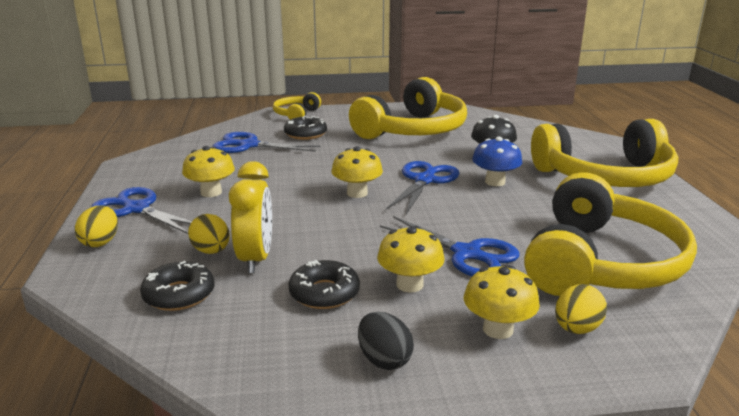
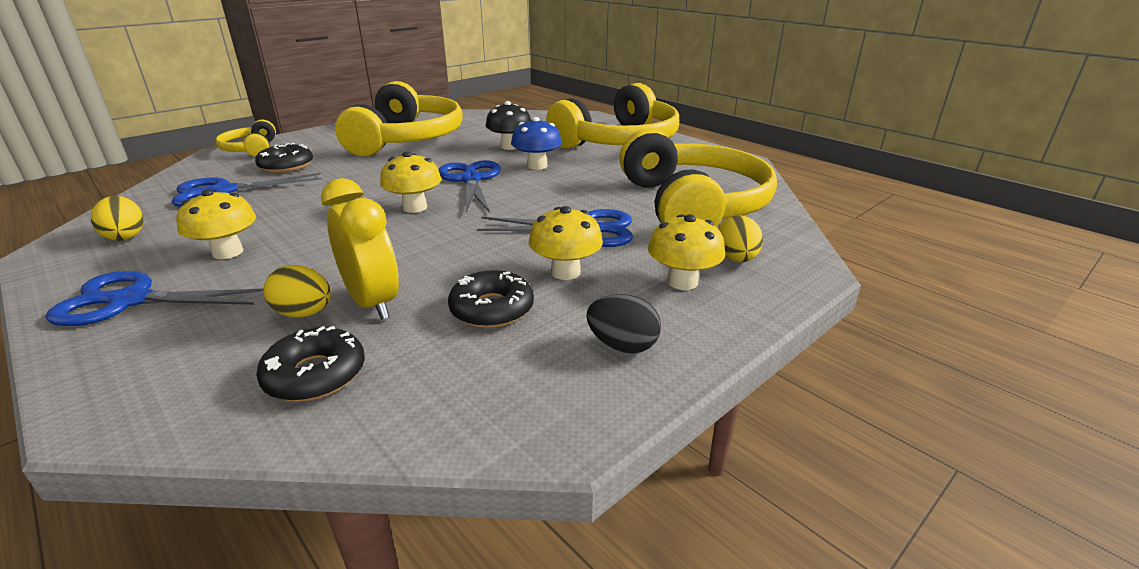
camera: 35 degrees left, 5 degrees up
yellow egg [75,205,118,247] -> yellow egg moved to [91,196,143,241]

